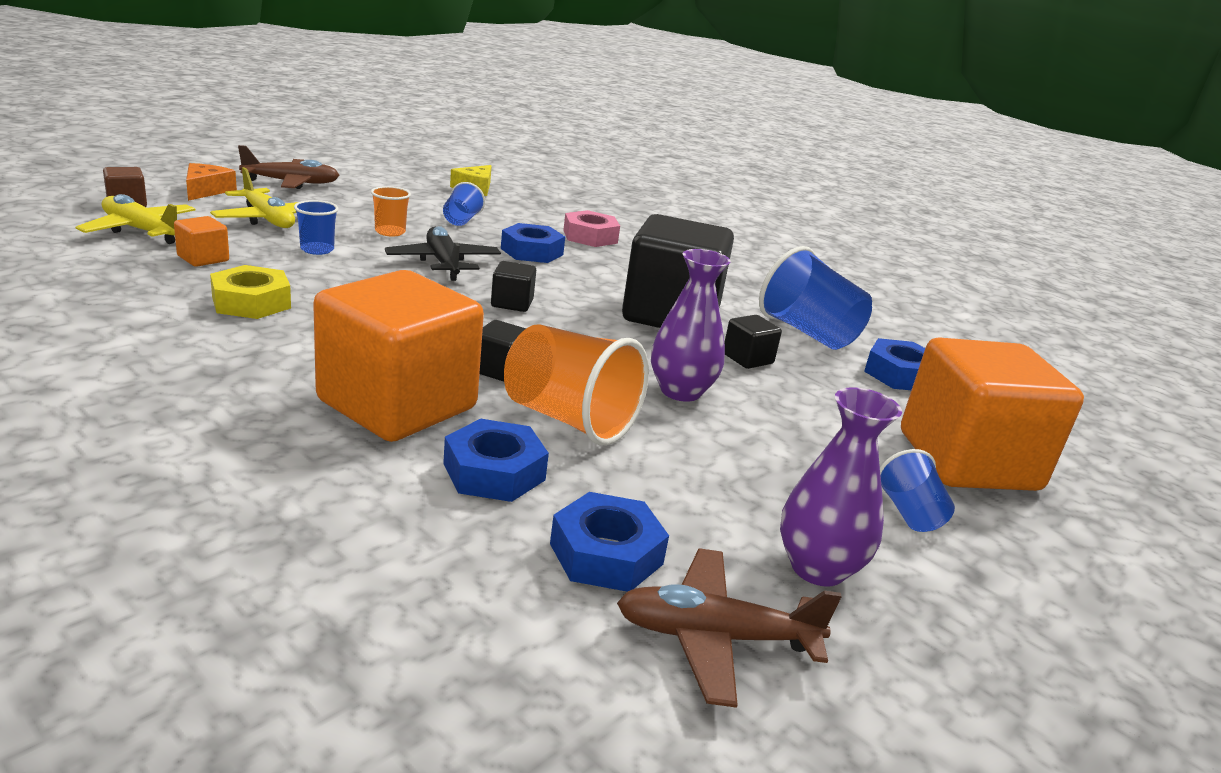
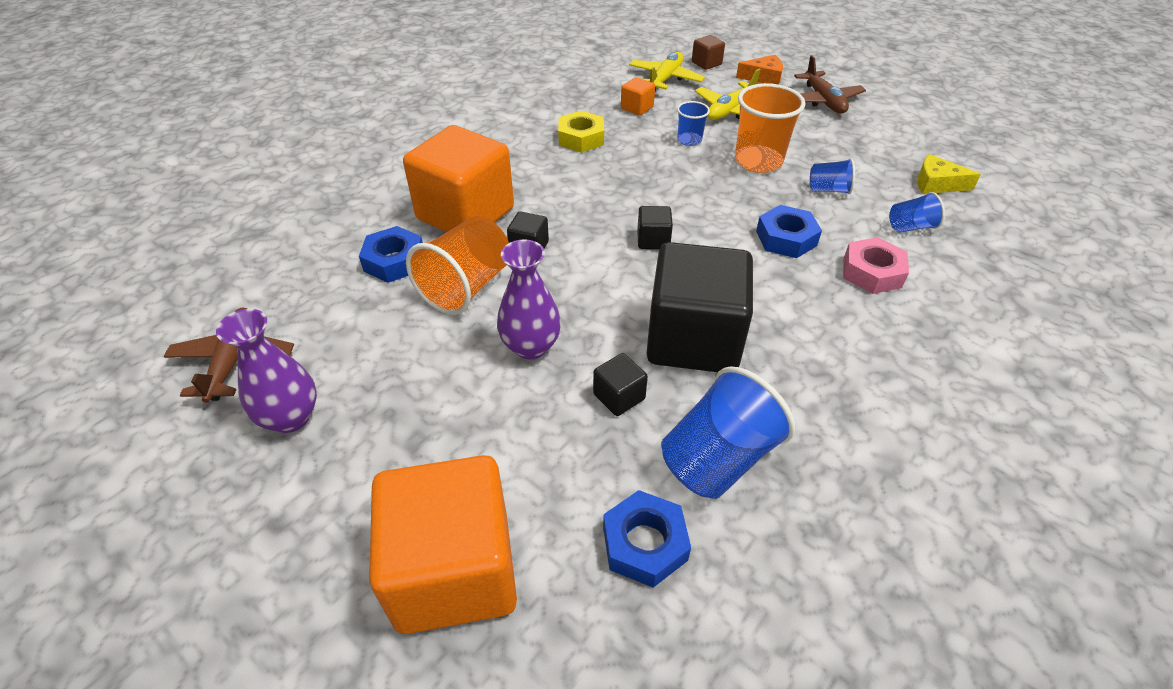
camera: 90 degrees right, 20 degrees up
orange cup [371,186,411,237] -> orange cup [735,83,806,173], size x1.89
black plane [385,226,501,281] -> none
blue nut [550,492,669,592] -> none
blue cup [880,449,955,532] -> blue cup moved to [889,192,945,233]

